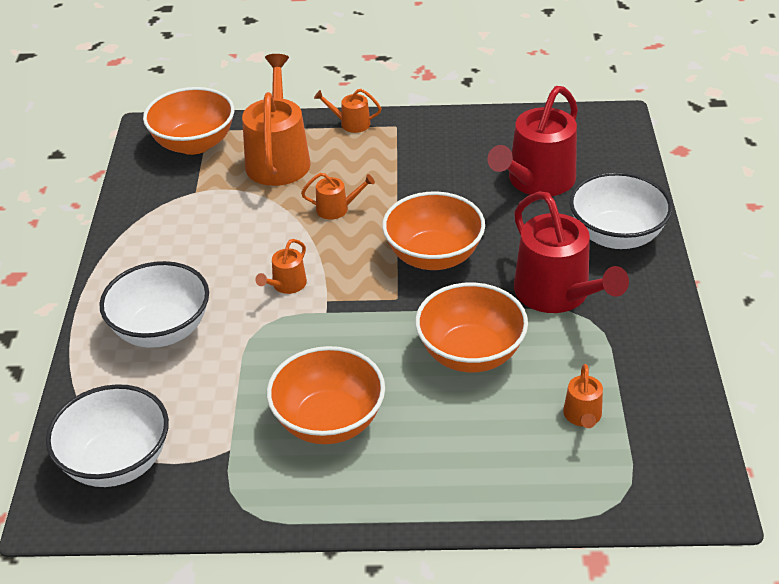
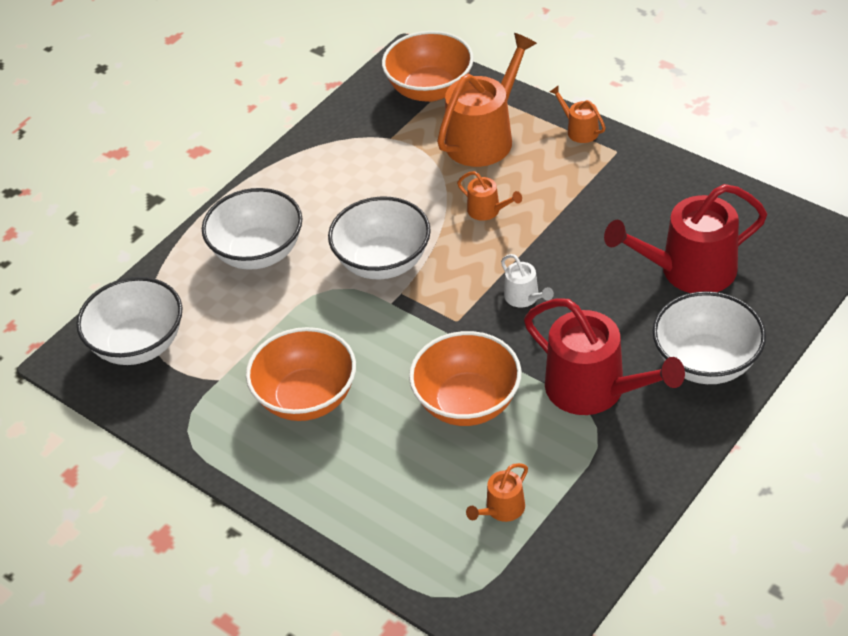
camera: 40 degrees right, 5 degrees up
orange watering can [255,239,307,294] -> white bowl [328,197,431,279]
orange bowl [382,192,485,270] -> white watering can [501,254,554,308]
red watering can [514,192,629,313] -> red watering can turned 60 degrees counterclockwise [524,298,685,415]

